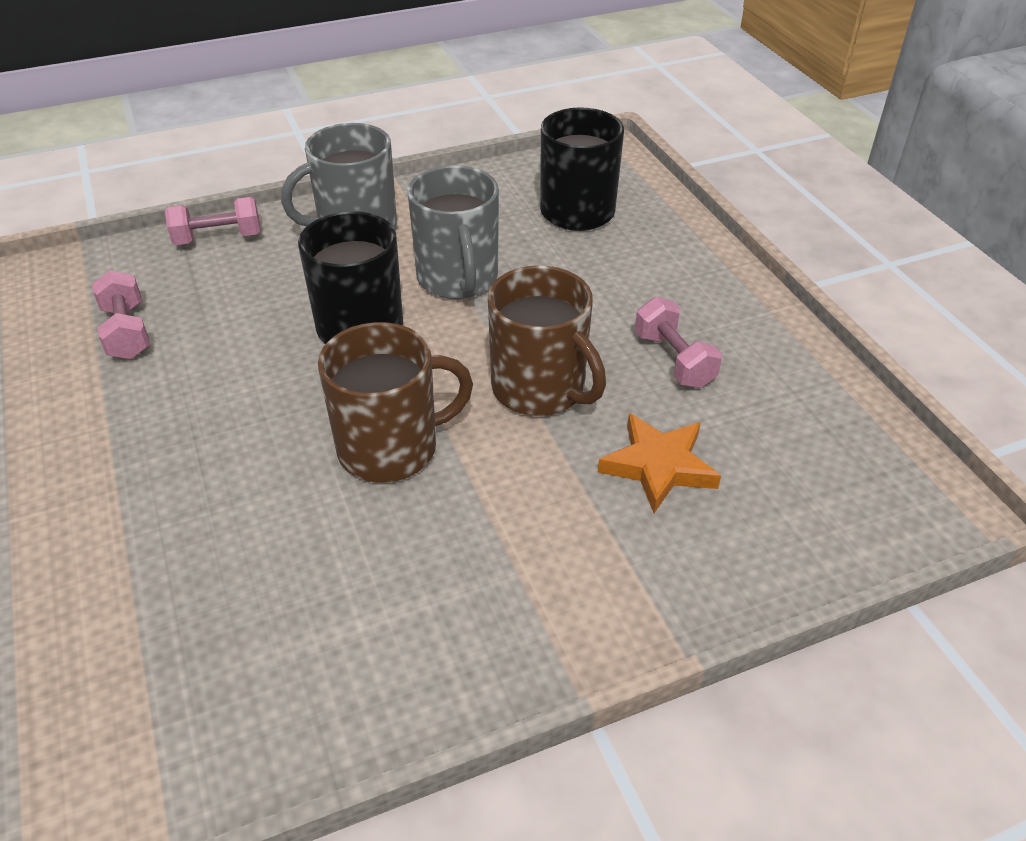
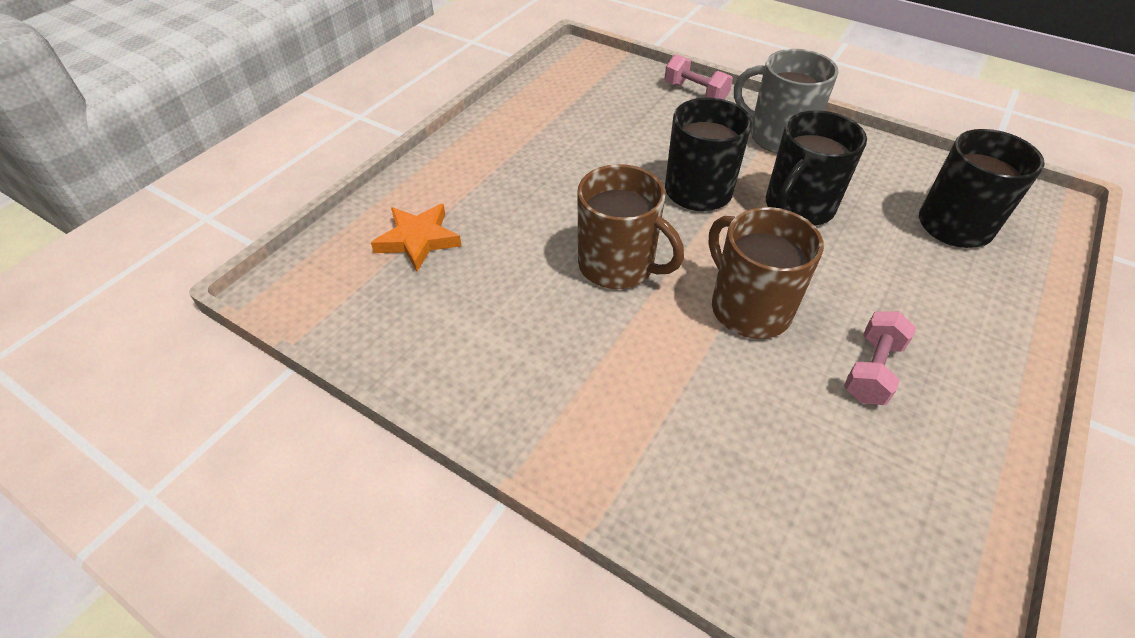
camera: 55 degrees right, 5 degrees up
pink dumbbell [92,270,150,359] -> none
grey mug [407,165,499,299] -> black mug [766,110,867,226]
brown mug [488,265,606,416] -> brown mug turned 135 degrees clockwise [708,207,824,339]
orange star [598,413,721,513] -> orange star moved to [371,204,462,271]

